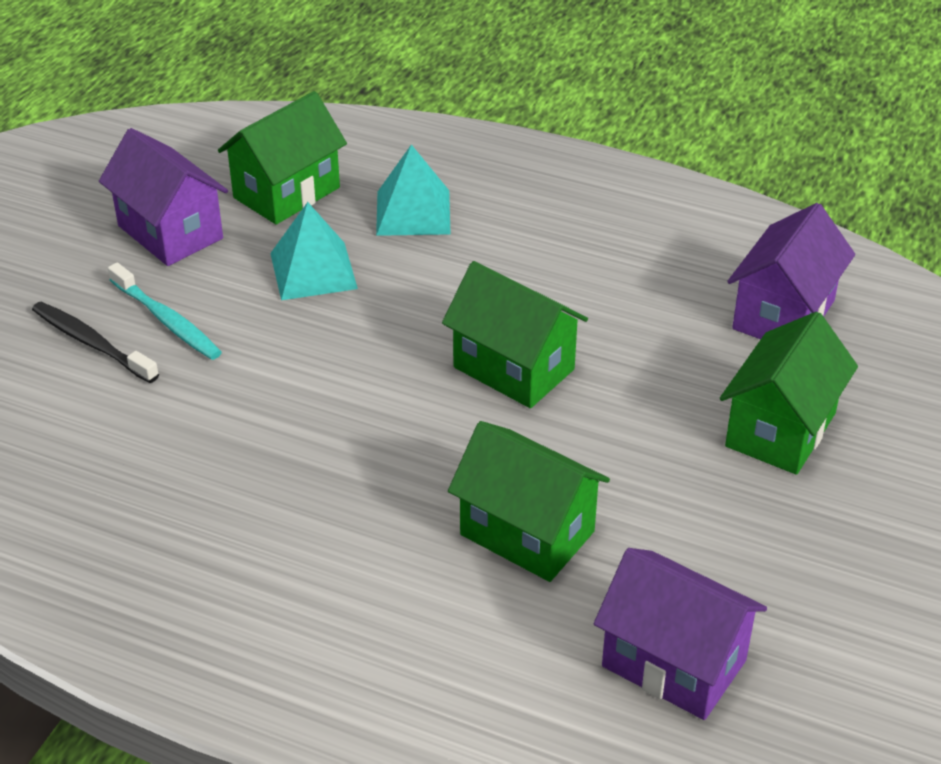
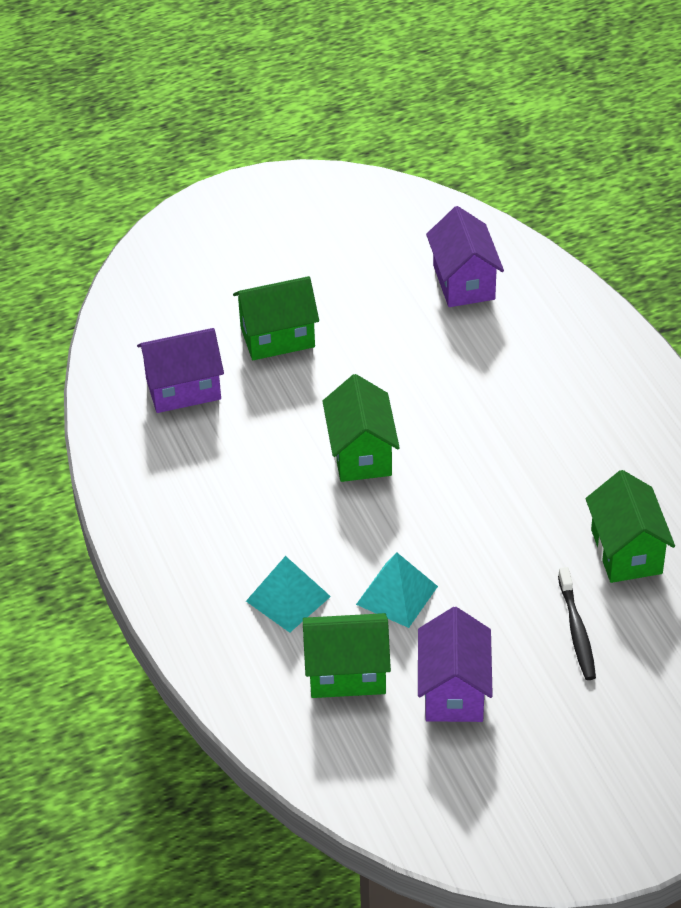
camera: 135 degrees left, 5 degrees up
turquoise toothbrush [108,263,222,360] -> none
green house [448,421,610,582] -> green house moved to [586,470,675,583]

